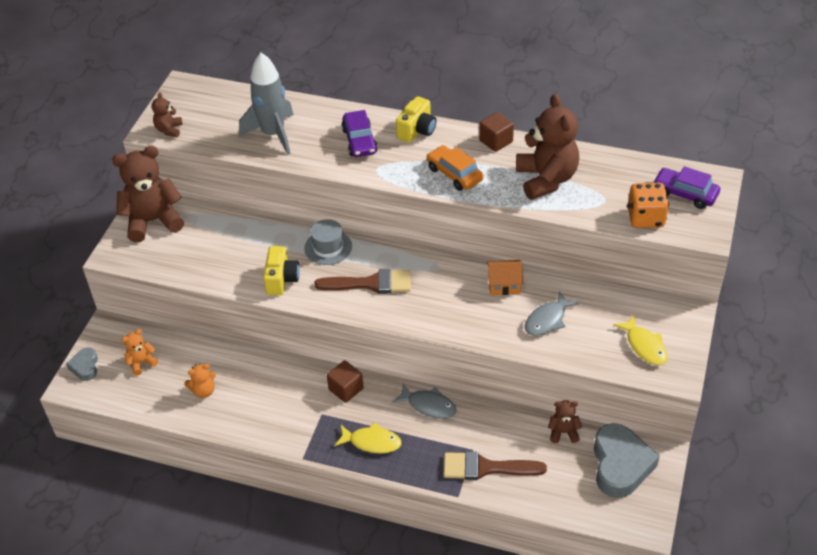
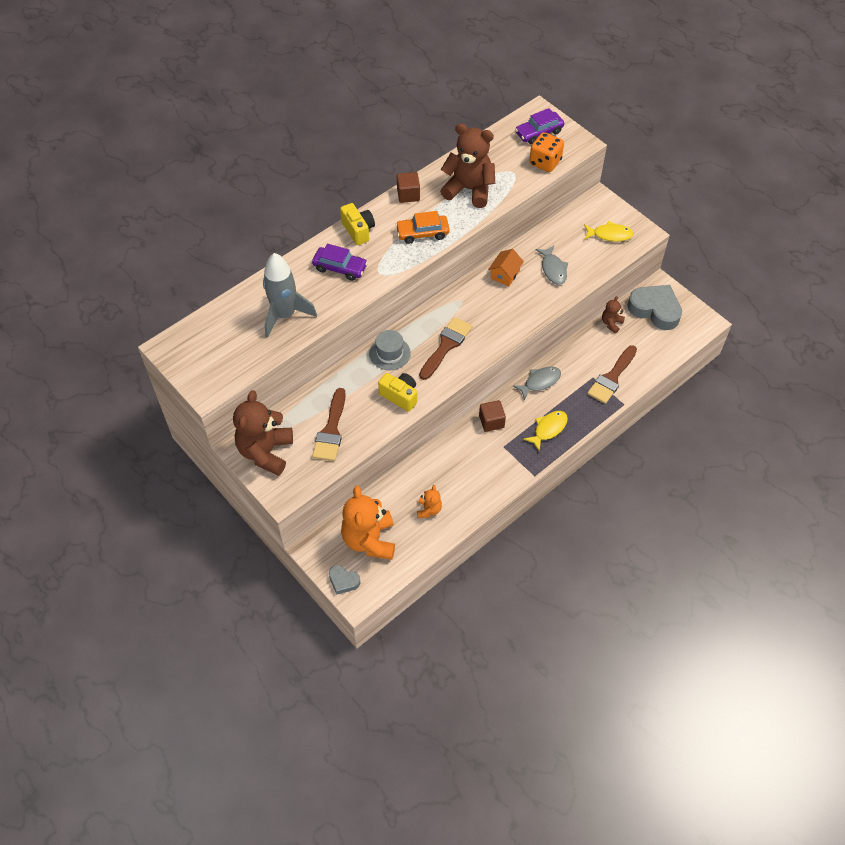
camera: 60 degrees left, 10 degrees up
orange teddy bear [122,329,158,376] -> orange teddy bear [341,486,395,560], size x2.12
brown teddy bear [152,92,183,137] -> none
none -> brown brush [312,388,346,461]

